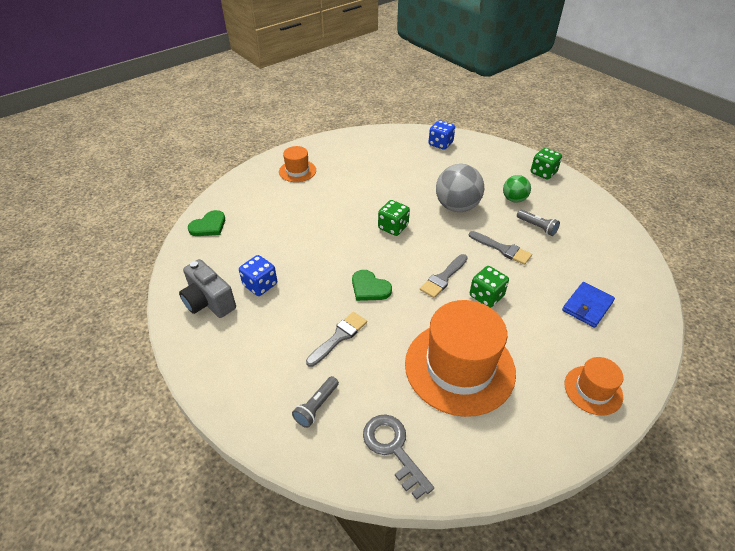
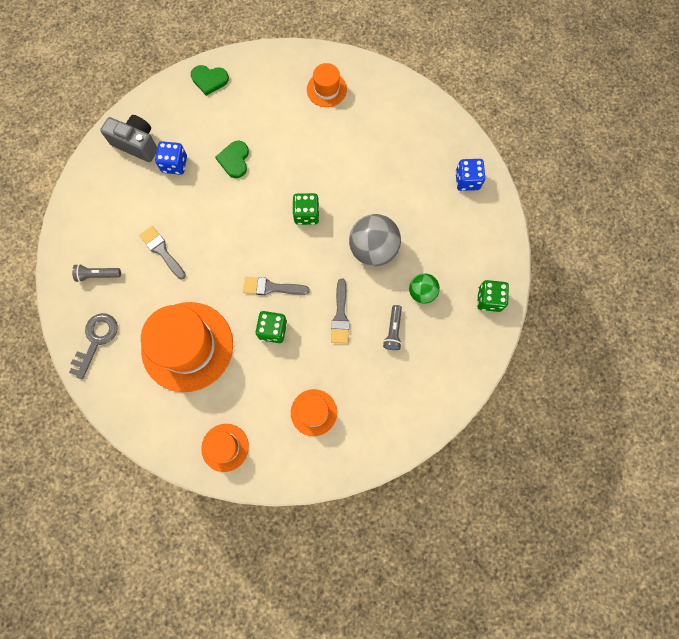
camera: 55 degrees right, 30 degrees up
grey camera [179,259,236,318] -> grey camera turned 105 degrees clockwise [100,115,157,162]
grey brush [306,312,367,367] -> grey brush turned 135 degrees counterclockwise [139,226,186,279]
green heart [352,270,392,301] -> green heart moved to [215,141,249,178]
blue wallet [562,282,615,328] -> orange hat [291,389,337,436]

